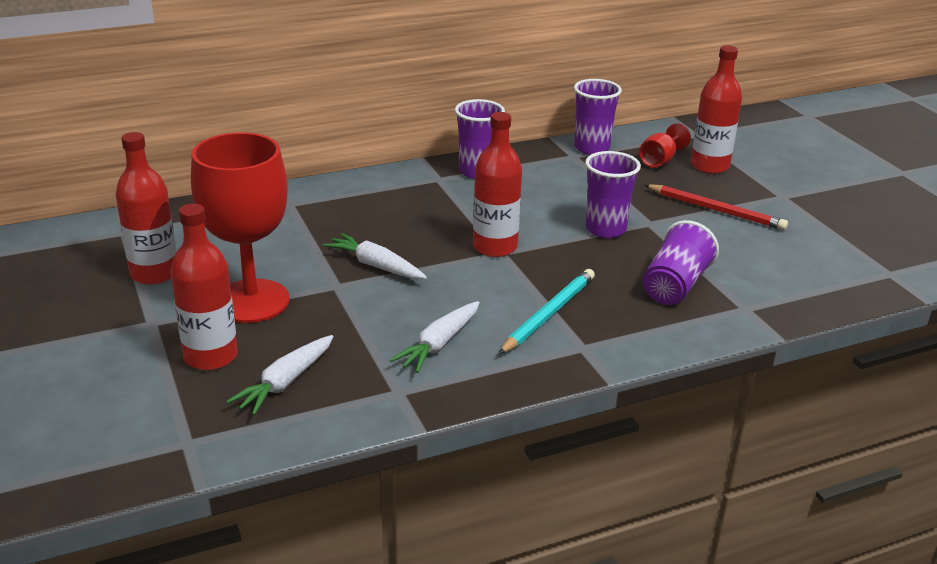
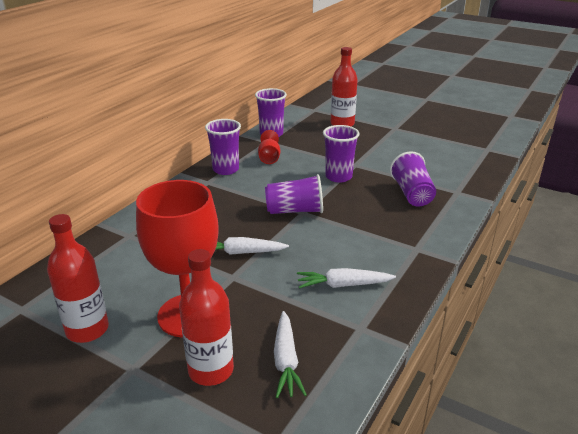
camera: 35 degrees left, 0 degrees up
white carrot [390,301,480,373] -> white carrot turned 90 degrees clockwise [297,268,396,289]
red bottle [473,112,522,257] -> purple cup [265,174,323,214]
turquoise pencil [498,269,595,355] -> none
red goblet [639,123,691,168] -> red goblet moved to [258,130,280,164]
red pencil [645,184,788,230] -> none

